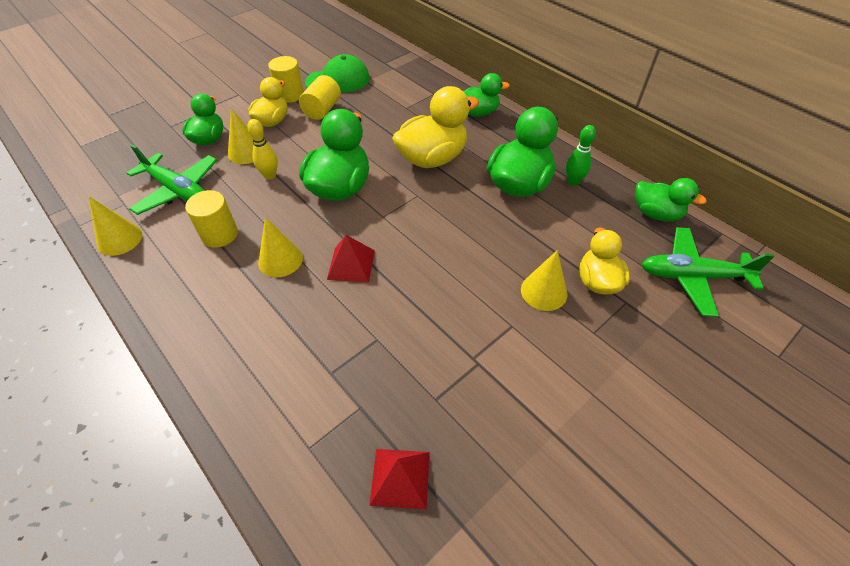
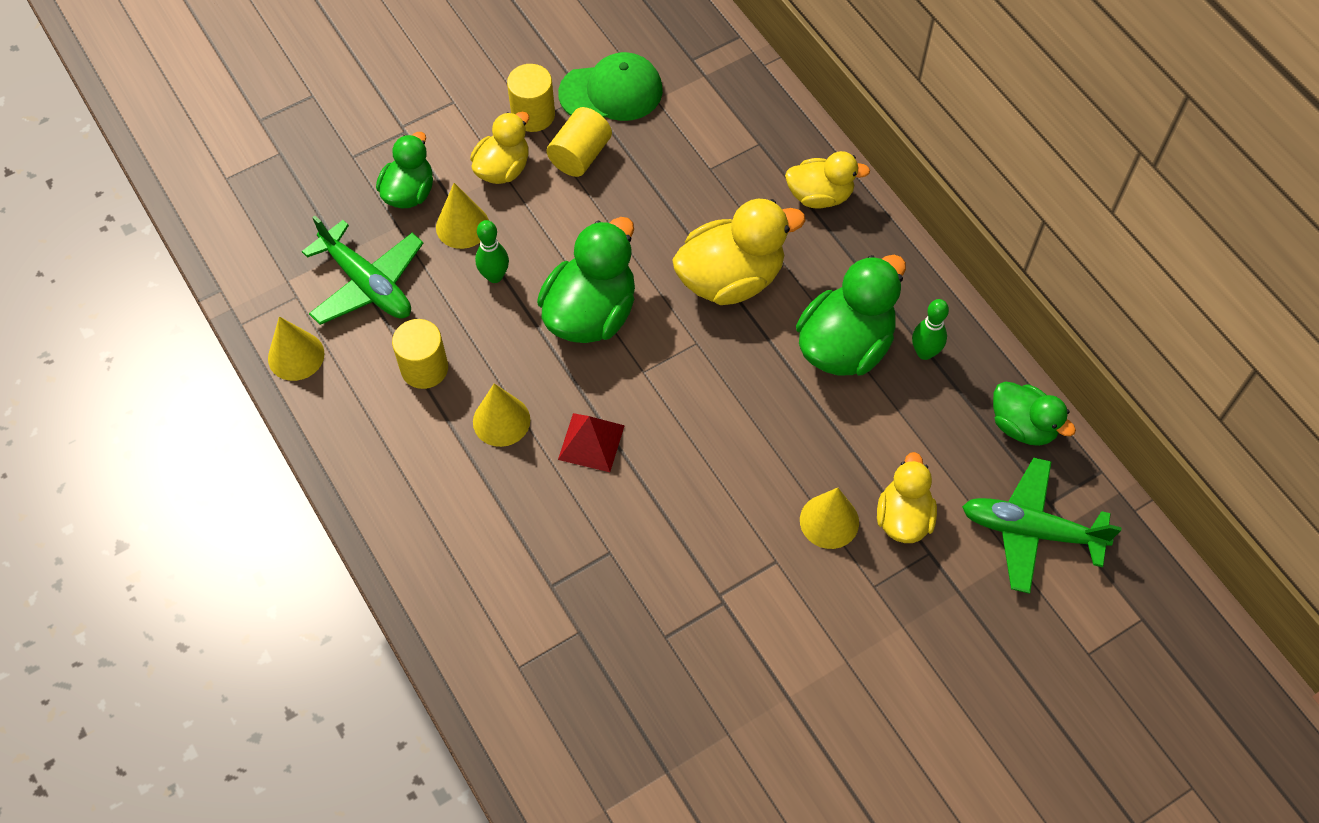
camera: 10 degrees right, 10 degrees up
yellow bowling pin [247,119,278,180] -> green bowling pin [475,220,509,283]
red pyramid [369,449,430,509] -> none
green duck [463,73,510,116] -> yellow duck [785,151,870,209]

